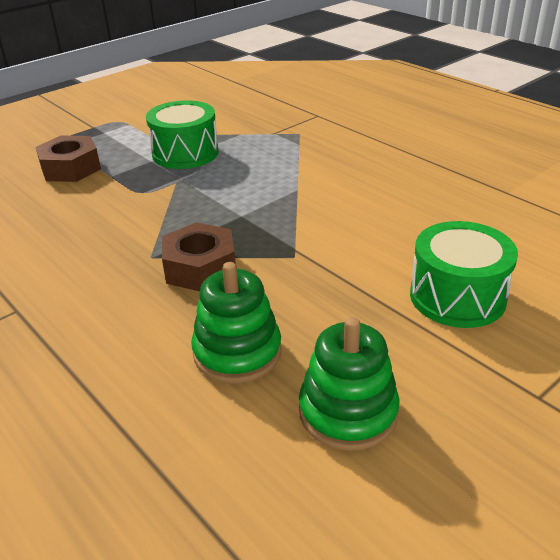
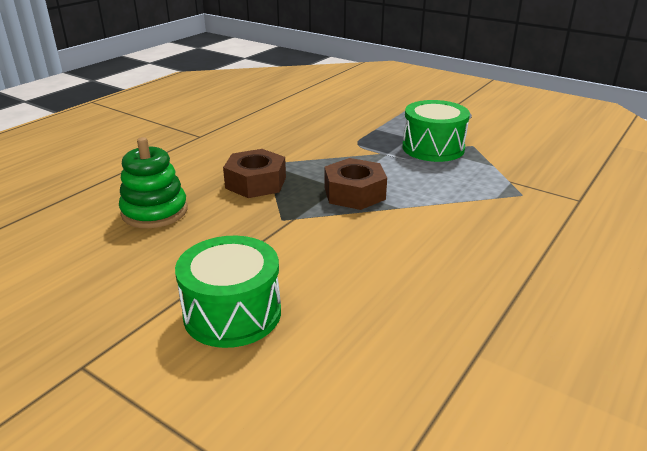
camera: 75 degrees right, 5 degrees down
brown nut [36,136,101,182] -> brown nut moved to [324,158,387,210]
green stacking toy [299,317,400,451] -> none

